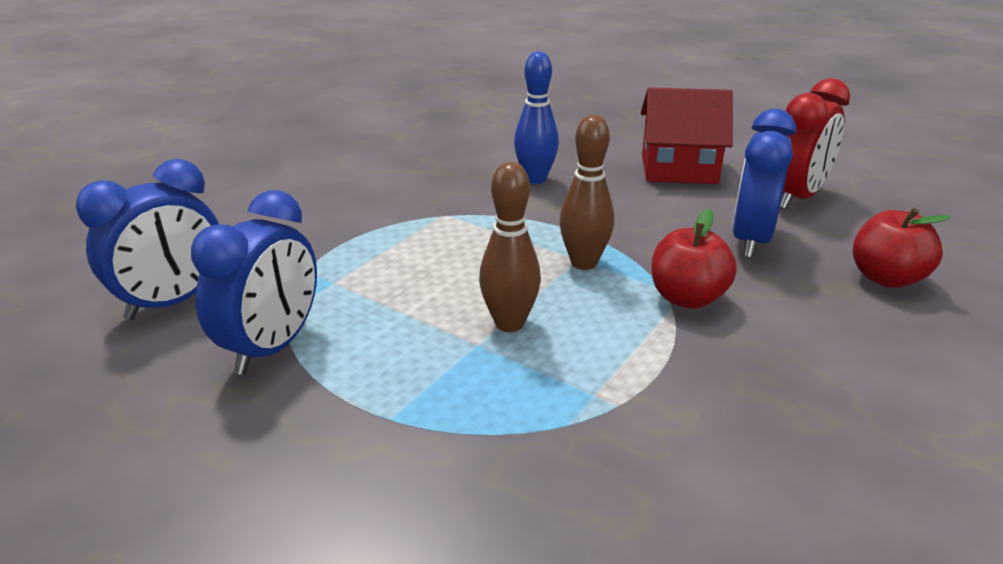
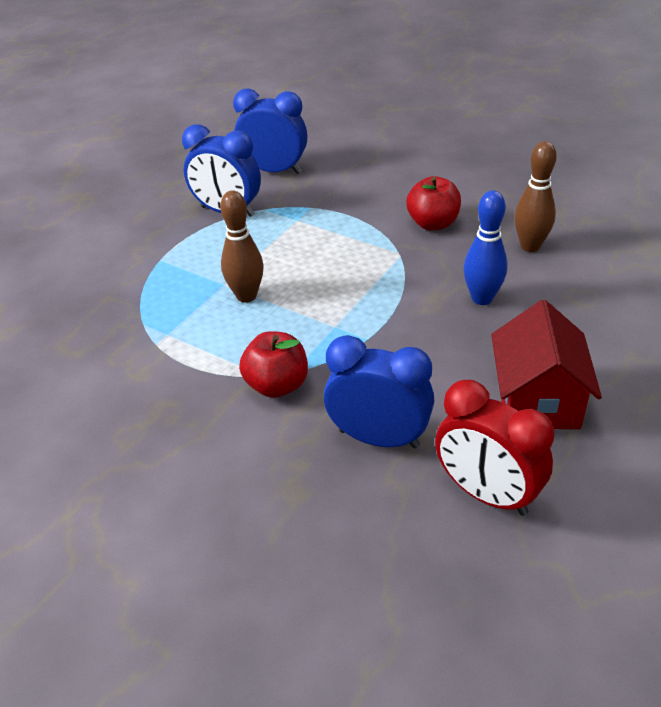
camera: 90 degrees right, 10 degrees up
blue clock [76,159,219,320] -> blue clock turned 150 degrees clockwise [233,88,307,174]
brown bowling pin [560,115,614,270] -> brown bowling pin moved to [514,141,557,252]
red apple [853,208,951,288] -> red apple moved to [406,176,461,230]

